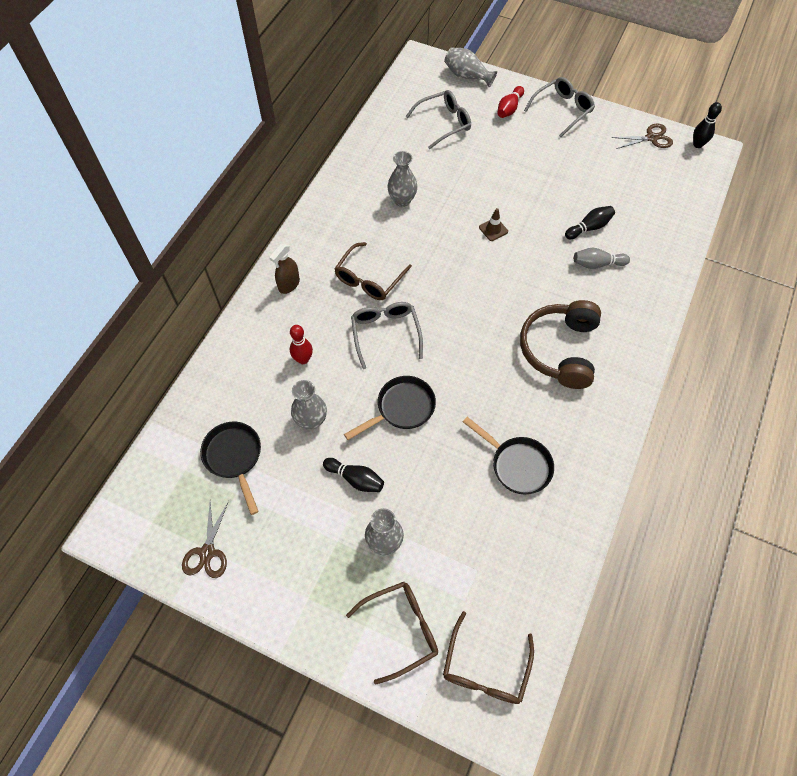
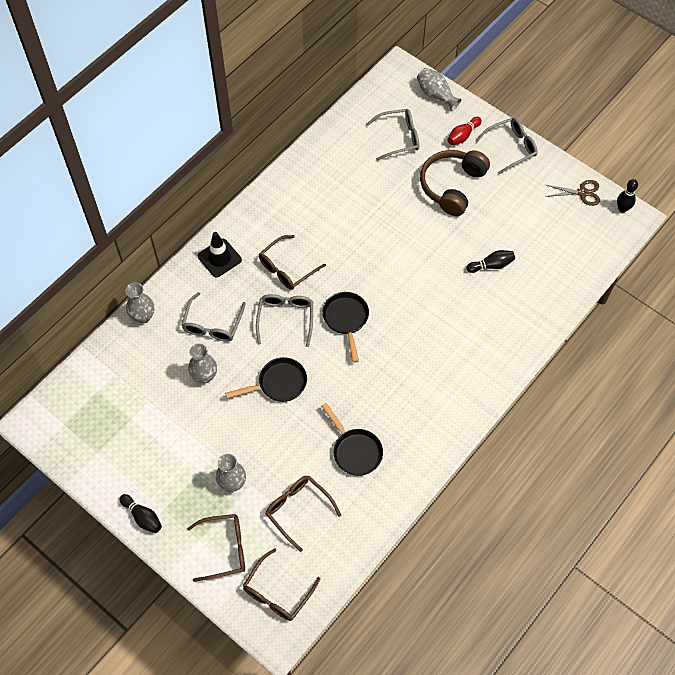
camera: 15 degrees right, 0 degrees up
brown scissors [182,501,229,578] -> none
black pan [200,422,261,515] -> black pan moved to [322,292,369,363]
brown spray bottle [269,244,300,294] -> black traffic cone [198,232,242,277]
red bowling pin [290,325,313,364] -> grey glasses [182,292,246,342]
black bowling pin [323,458,384,492] -> black bowling pin moved to [119,494,162,533]
grey vase [387,151,418,207] -> grey vase moved to [125,282,154,323]
brown traffic cone [479,208,508,241] -> none
brown headphones [520,300,601,389] -> brown headphones moved to [420,150,490,216]
grey bowling pin [574,248,630,269] -> none
none -> brown glasses [266,476,341,552]

